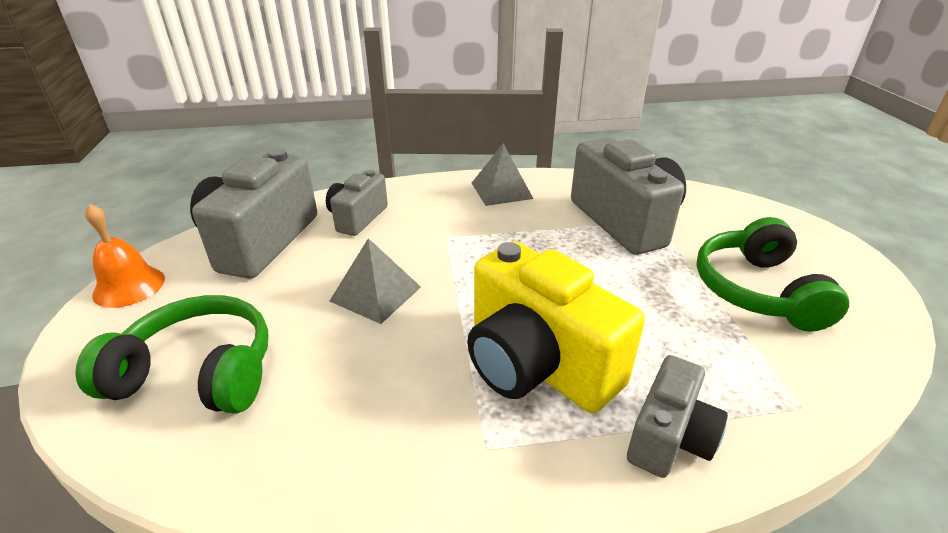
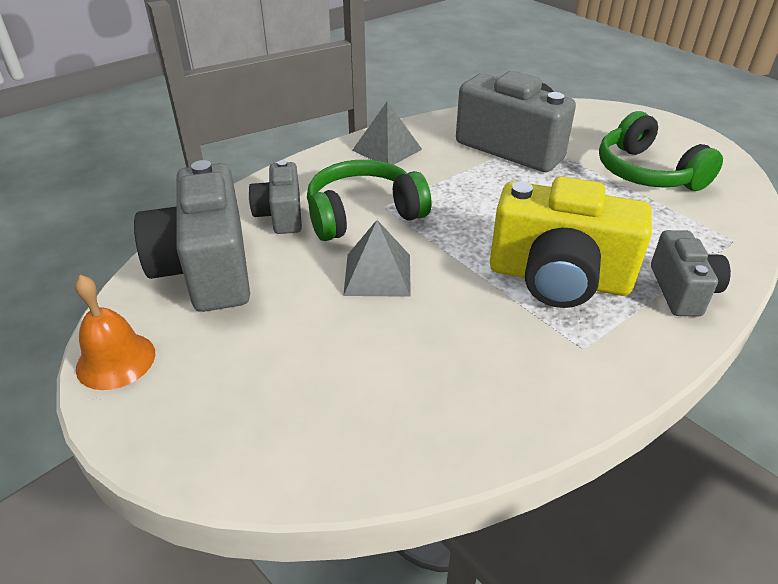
camera: 30 degrees left, 5 degrees up
green headphones [75,295,268,414] -> green headphones moved to [307,160,432,241]

